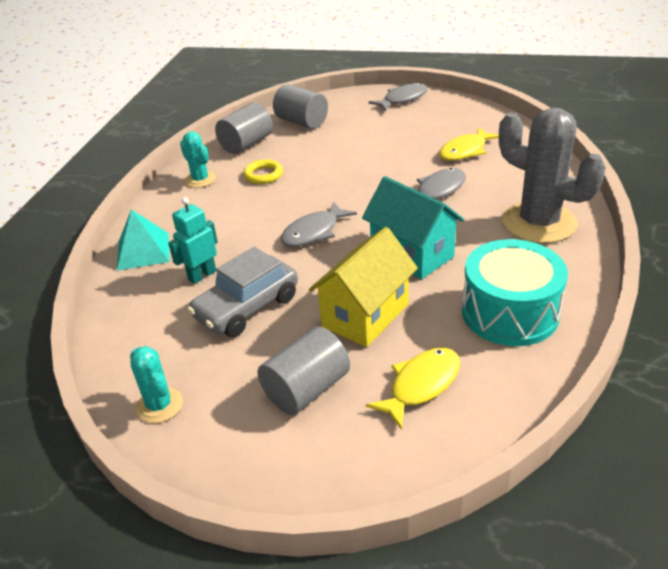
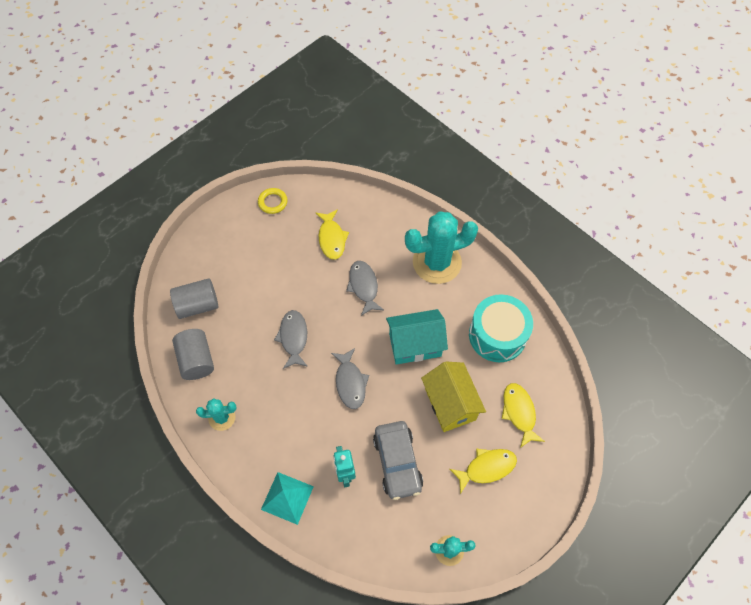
camera: 60 degrees left, 25 degrees up
yellow ring [243,159,283,184] -> yellow ring moved to [258,188,287,214]
grey cylinder [258,326,350,415] -> yellow fish [450,449,517,494]
grey fish [369,82,427,111] -> grey fish moved to [274,310,308,369]
grey cactus [499,108,606,243] -> turquoise cactus [405,212,478,284]

